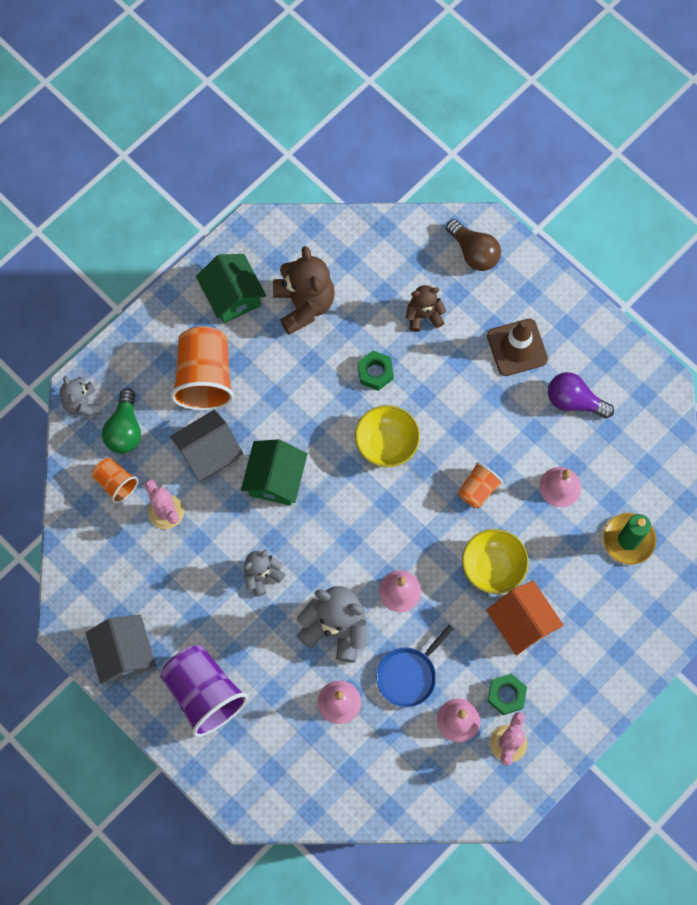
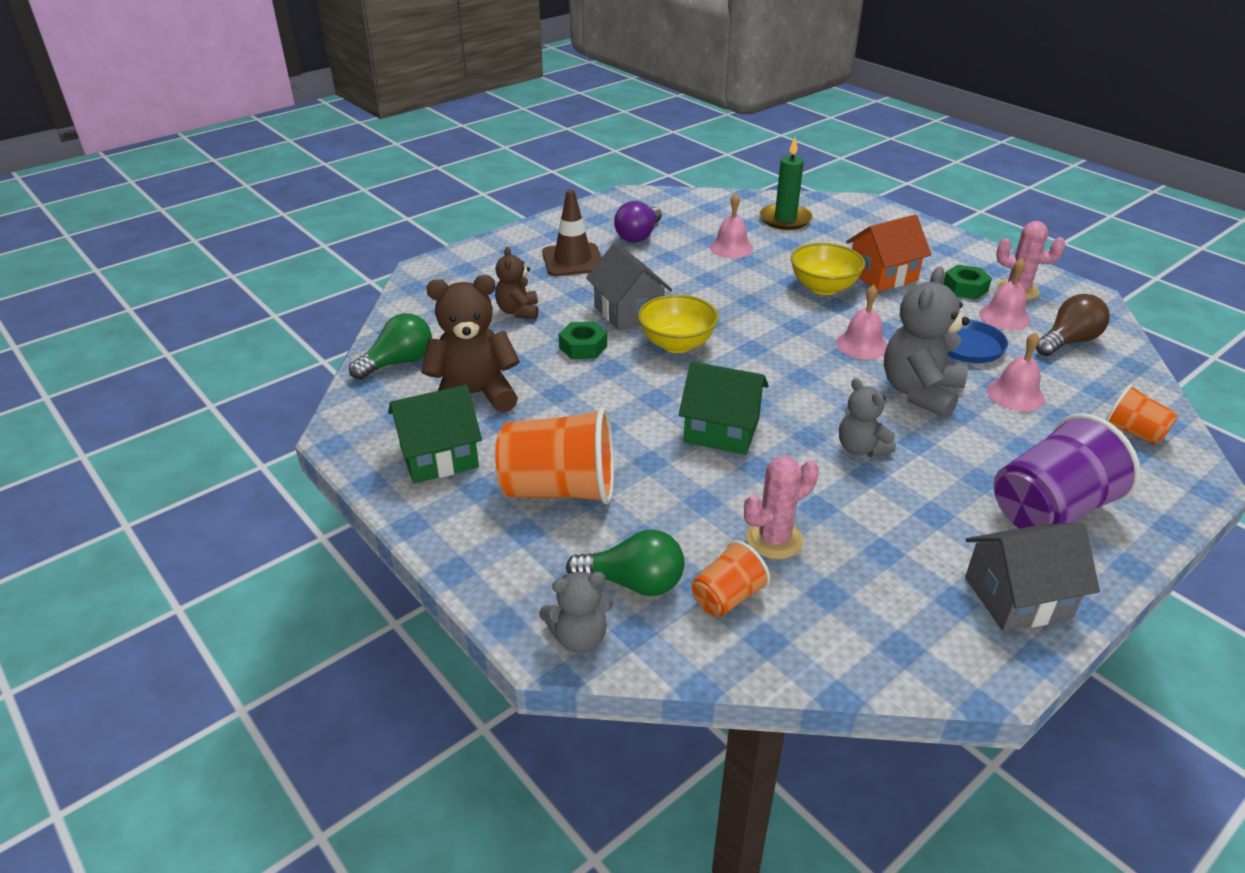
camera: 85 degrees left, 35 degrees down
grey house [170,410,243,482] -> grey house moved to [586,243,672,331]
brown light bulb [446,219,501,271] -> brown light bulb moved to [1036,294,1110,356]
orange cup [458,462,503,508] -> orange cup moved to [1106,384,1177,445]
none -> green light bulb [349,313,432,380]

